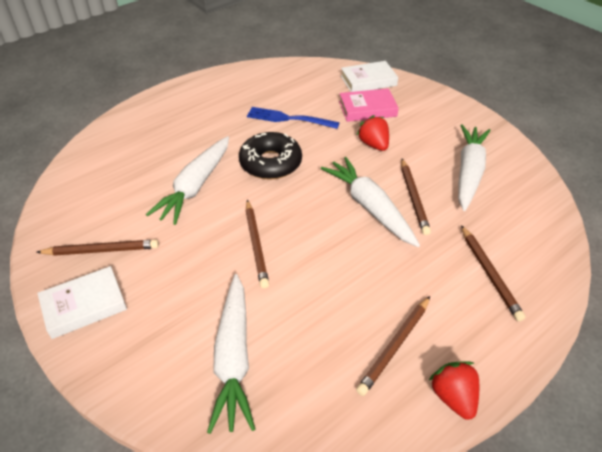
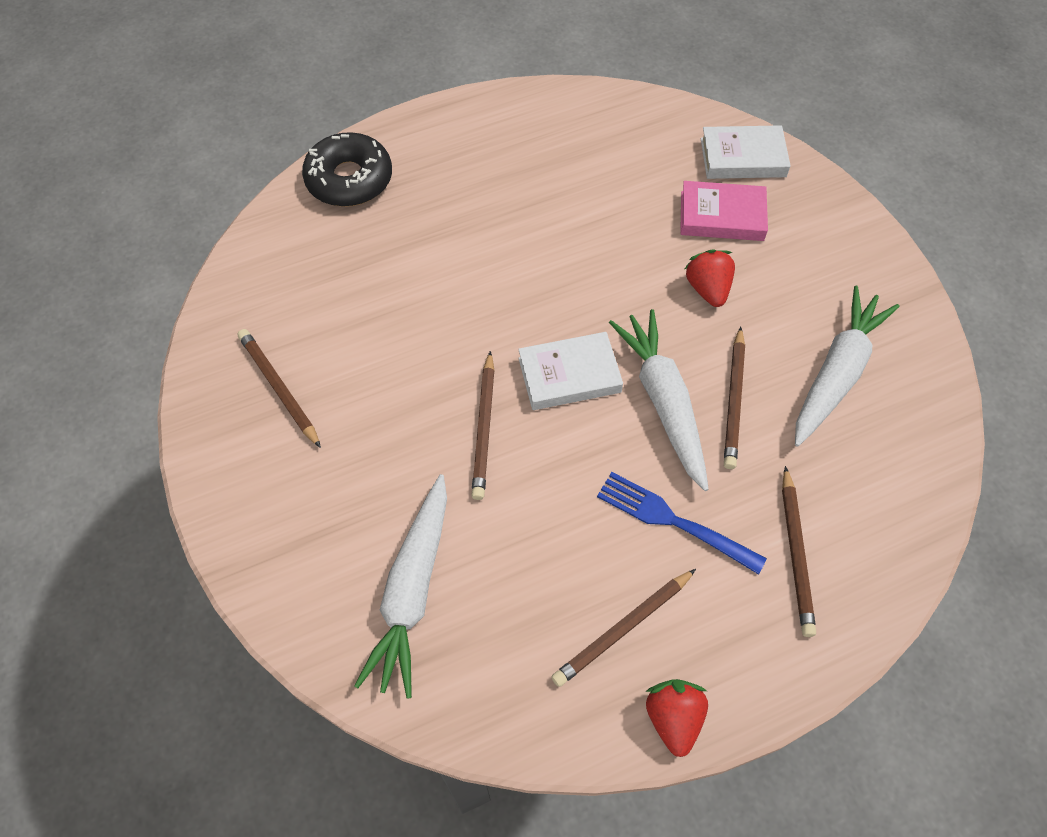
camera: 15 degrees right, 15 degrees up
brown pencil [36,240,159,256] -> brown pencil turned 135 degrees counterclockwise [238,329,321,448]
white book [37,266,127,339] -> white book moved to [518,332,623,410]
white carrot [146,136,229,225] -> none
black donut [239,132,302,180] -> black donut moved to [302,132,392,207]
blue fork [247,107,340,129] -> blue fork moved to [597,472,767,575]

